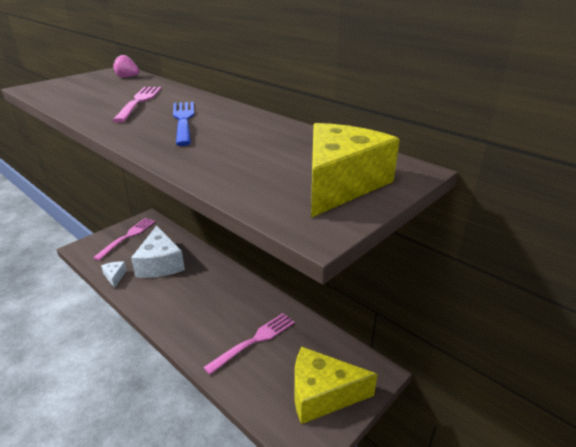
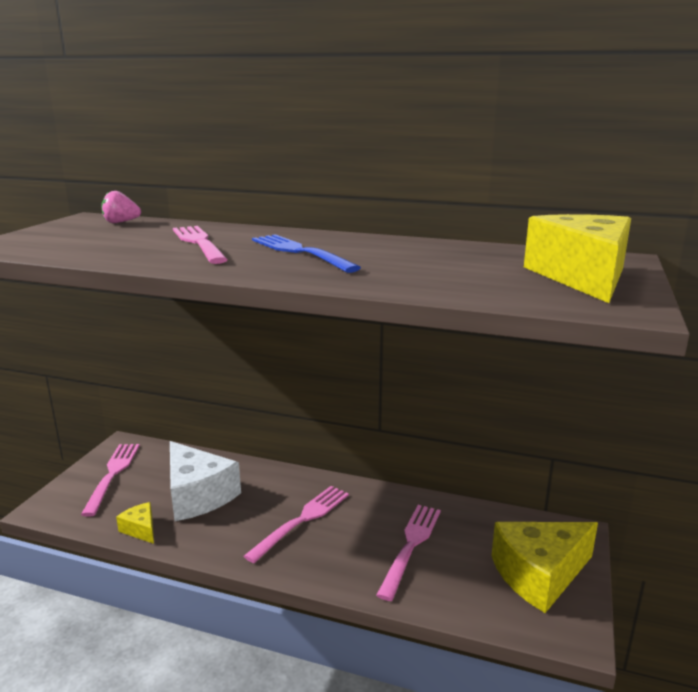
camera: 25 degrees left, 10 degrees down
white cheese [101,261,127,288] -> yellow cheese [116,502,154,544]
none -> pink fork [244,486,349,563]

